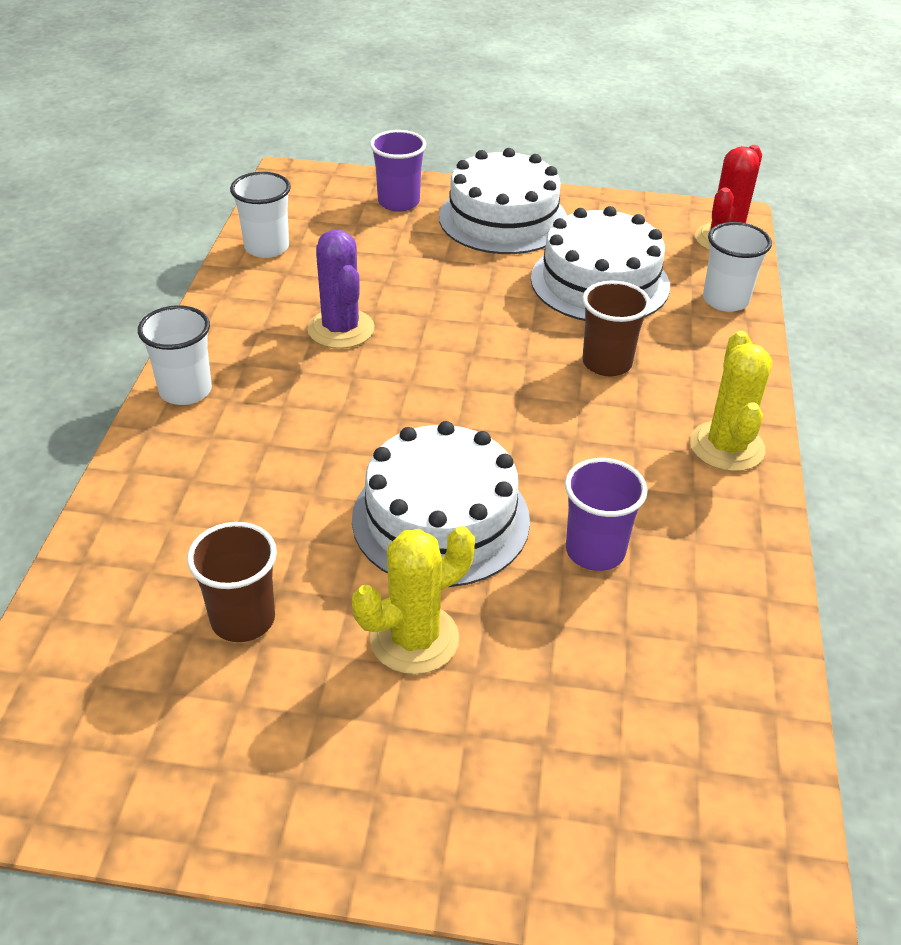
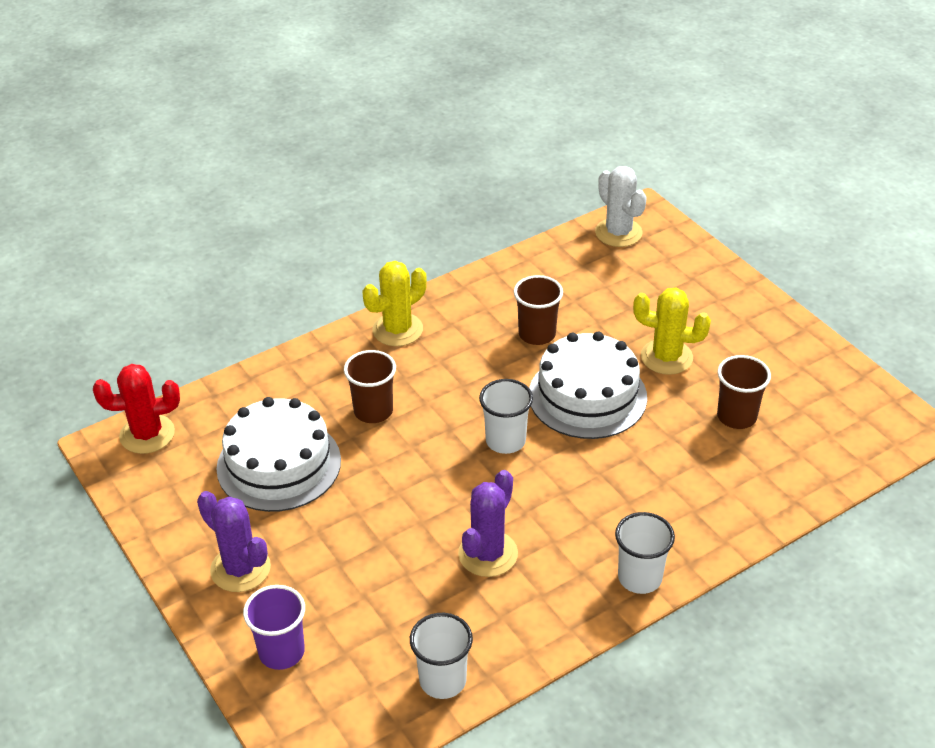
camera: 130 degrees left, 0 degrees up
white cake [439,148,567,254] -> purple cactus [197,491,271,592]
purple cup [565,458,648,571] -> brown cup [514,275,563,345]
white cup [703,222,772,312] -> white cup moved to [479,379,533,454]
none -> white cactus [595,166,647,247]

